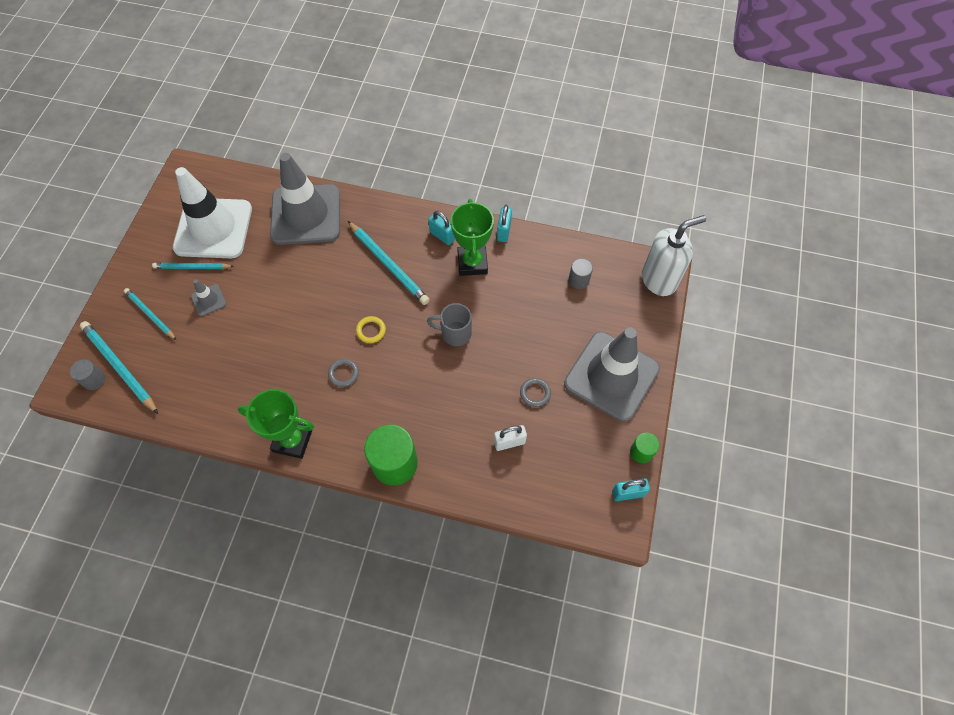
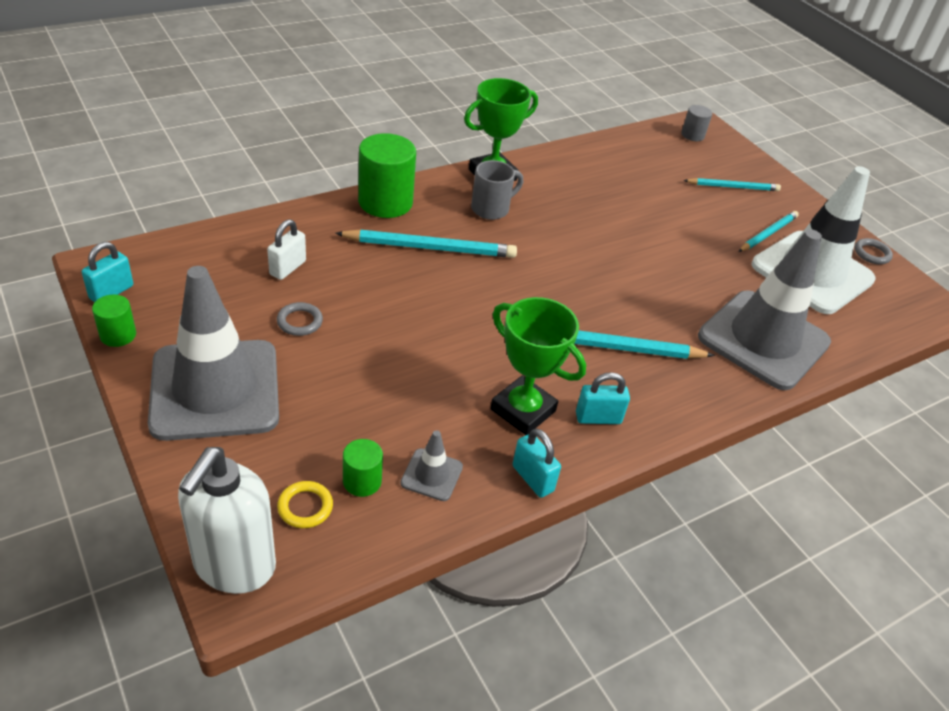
camera: 130 degrees right, 20 degrees down
turquoise pencil [80,321,158,414] -> turquoise pencil moved to [335,229,517,258]
grey traffic cone [191,280,226,316] -> grey traffic cone moved to [401,430,463,501]
grey ring [328,359,359,387] -> grey ring moved to [854,238,893,264]
yellow ring [356,316,386,343] -> yellow ring moved to [277,481,333,528]
grey mug [427,303,472,346] -> grey mug moved to [471,160,523,220]
grey cylinder [569,258,593,289] -> green cylinder [343,439,383,497]

